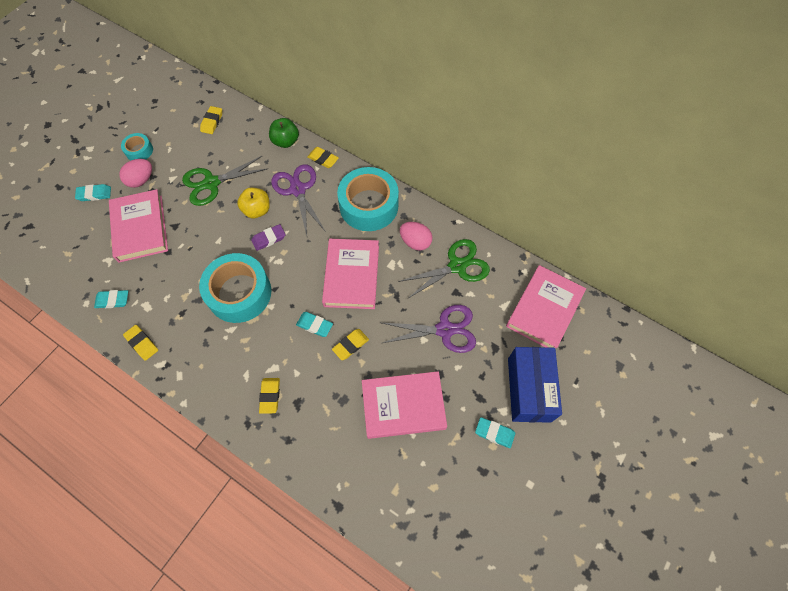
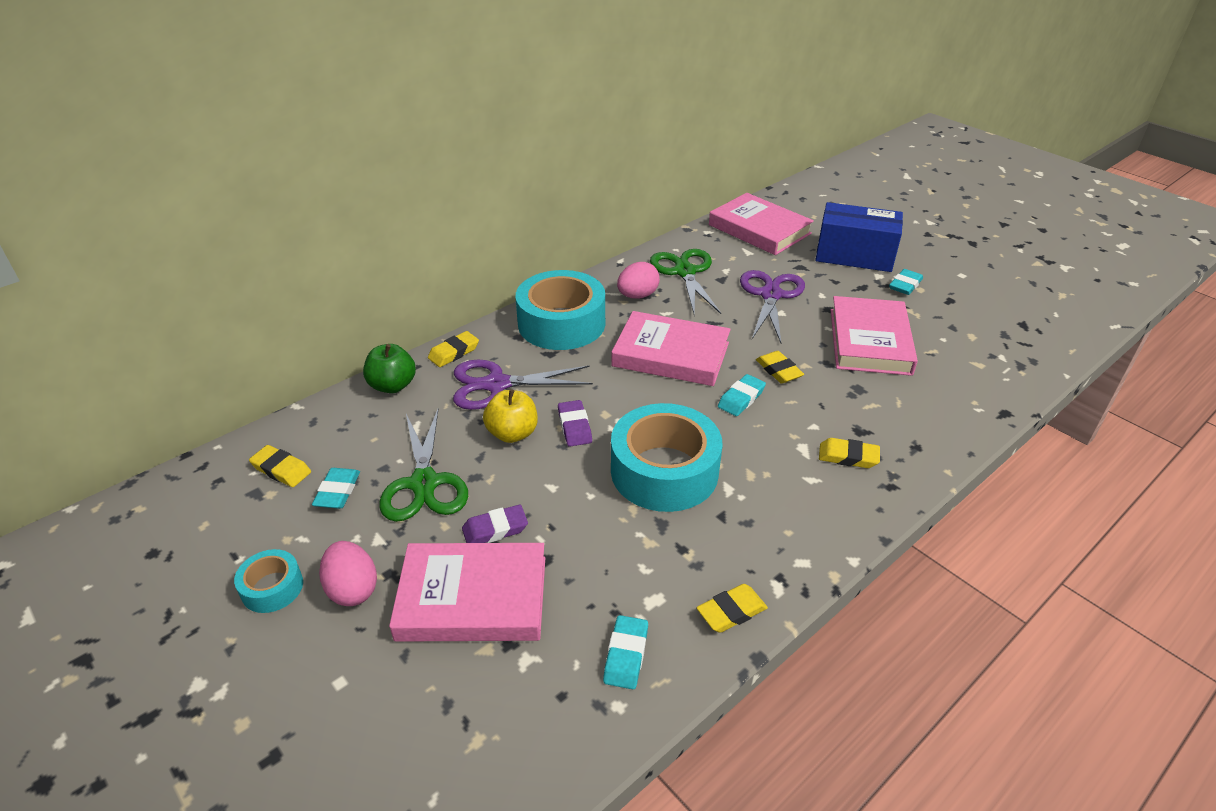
camera: 75 degrees left, 25 degrees down
turquoise eraser [75,184,111,201] -> turquoise eraser moved to [312,468,360,509]
none -> purple eraser [462,505,528,543]

